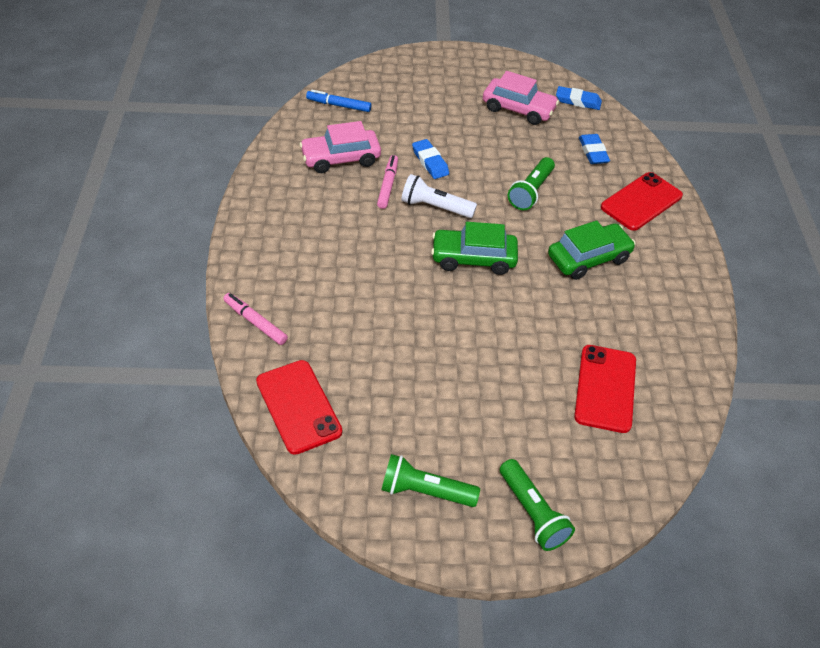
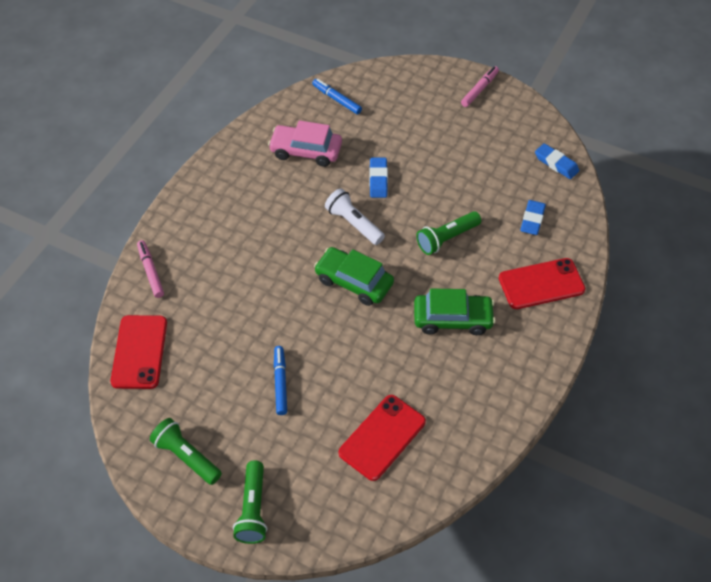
camera: 30 degrees right, 5 degrees up
pink marker [377,155,398,209] -> pink marker moved to [461,66,499,107]
pink car [483,71,559,125] -> none
none -> blue marker [274,346,287,415]

